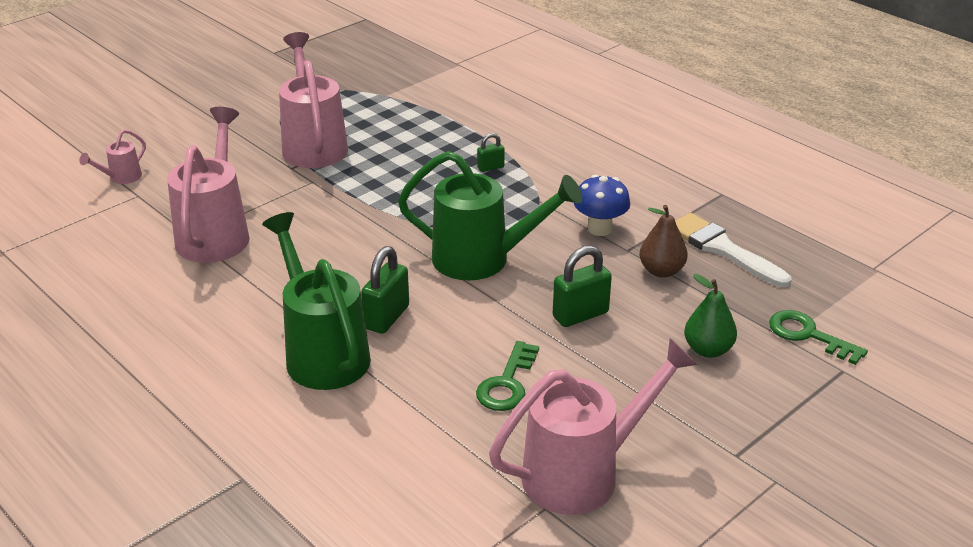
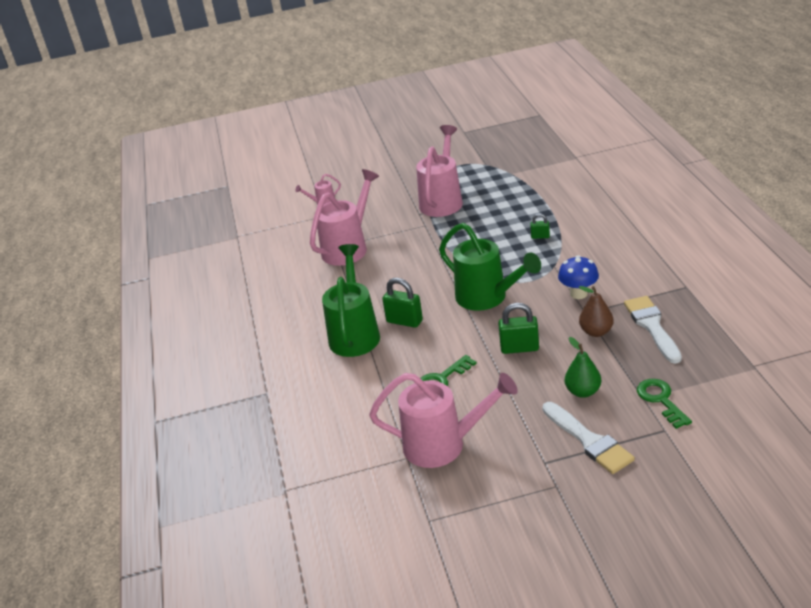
camera: 35 degrees right, 0 degrees up
green padlock [361,246,409,334] -> green padlock turned 60 degrees clockwise [382,278,423,328]
none -> white brush [542,402,635,474]

